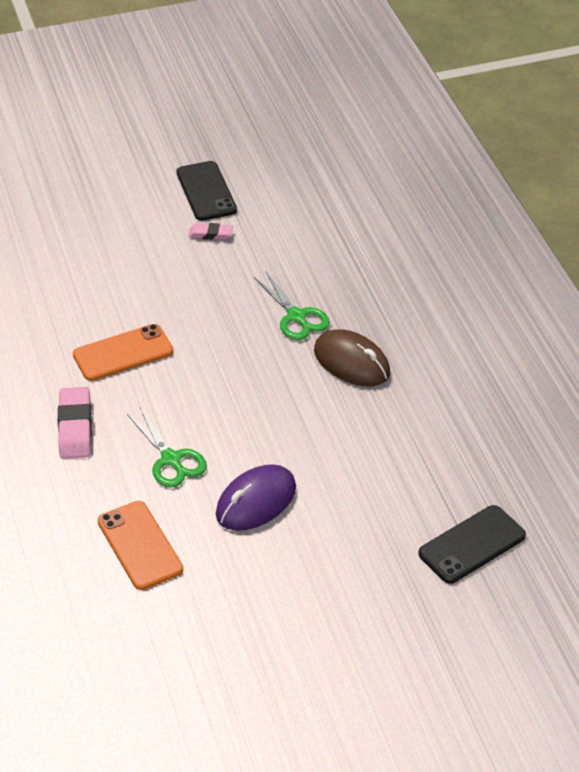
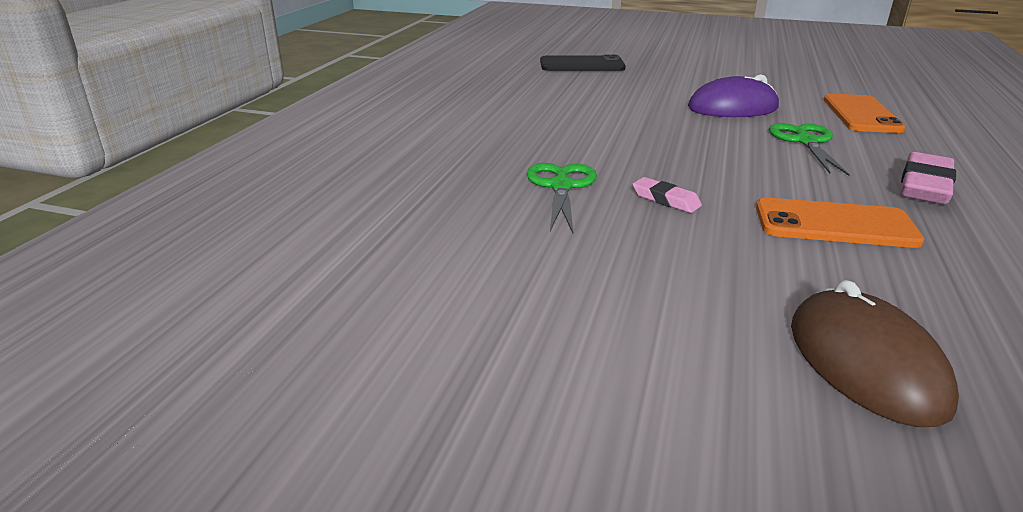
camera: 145 degrees left, 15 degrees down
black phone [176,161,237,221] -> none
pink eraser [188,223,233,240] -> pink eraser moved to [632,177,702,213]
brown mouse [314,329,390,386] -> brown mouse moved to [791,280,959,427]

